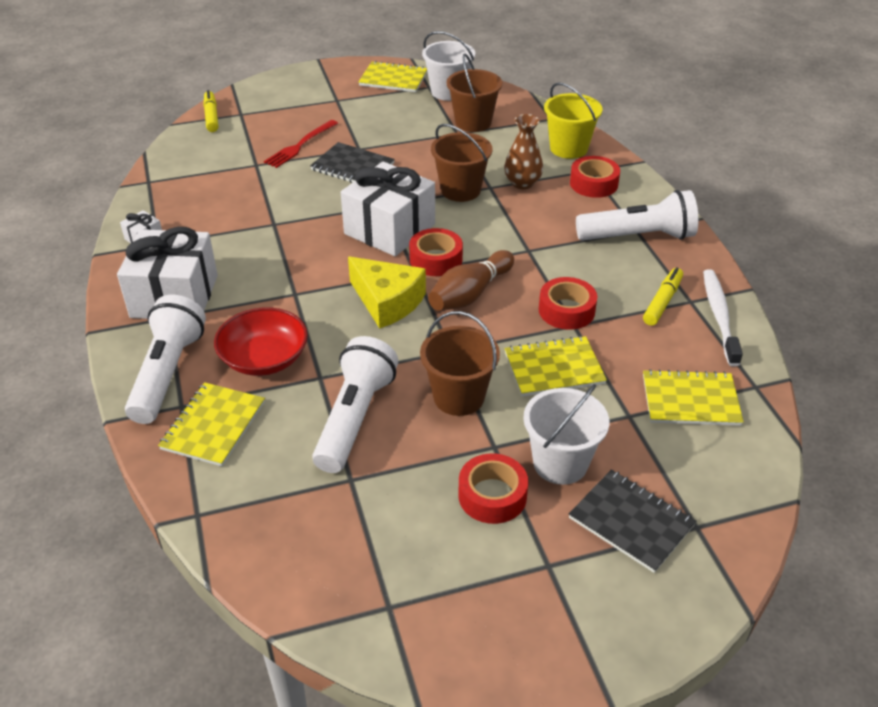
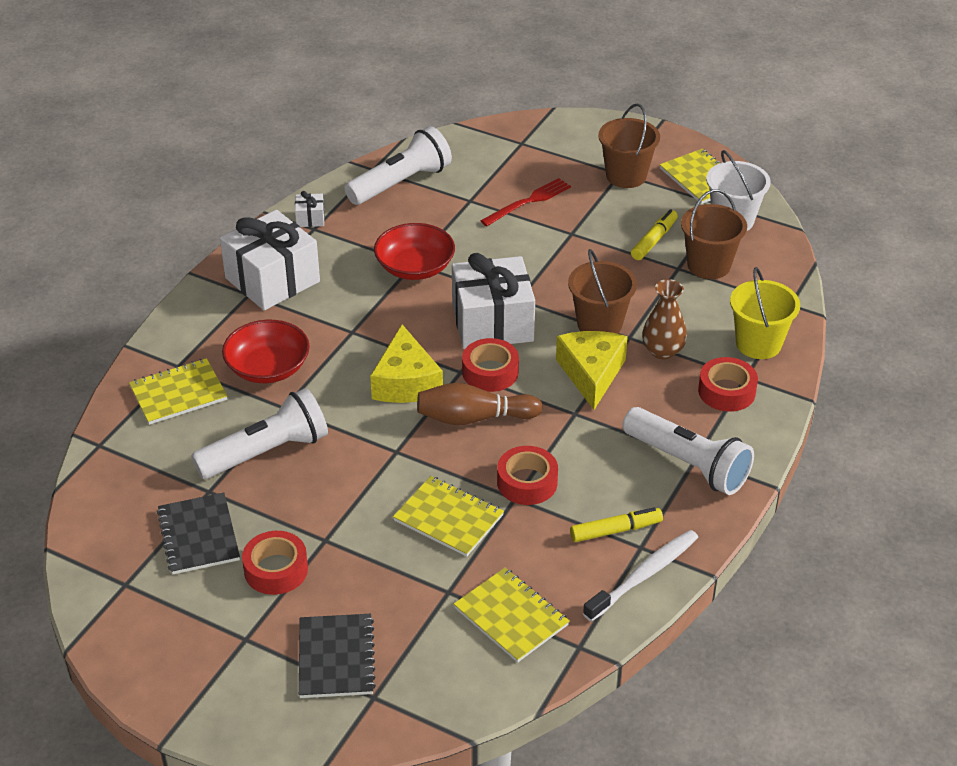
camera: 45 degrees right, 0 degrees up
white flashlight [125,295,206,424] -> white flashlight moved to [345,126,452,205]
yellow marker [203,90,218,132] -> yellow marker moved to [631,209,678,260]
red fork [264,120,338,168] -> red fork turned 150 degrees clockwise [481,178,571,226]
black notebook [310,142,395,183] -> black notebook moved to [157,492,240,575]
brown bucket [420,311,500,416] -> brown bucket moved to [598,104,660,188]
white bucket [523,384,610,485] -> none
none -> red bowl [374,223,455,280]
none -> yellow cheese [556,331,628,410]

